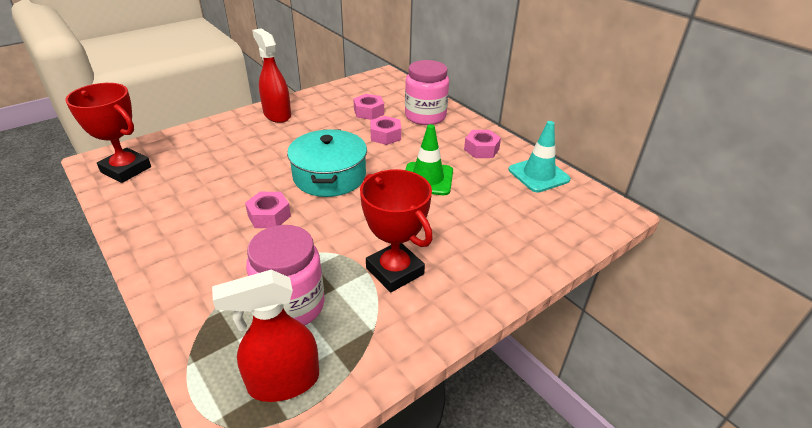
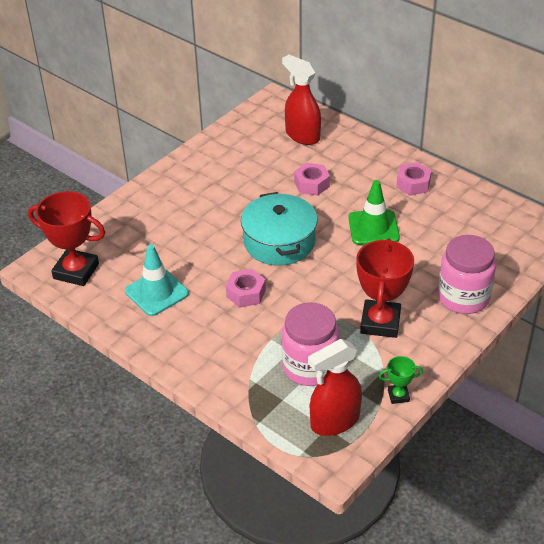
camera: 10 degrees left, 5 degrees up
red spray bottle [252,29,291,123] -> red spray bottle moved to [282,54,321,145]
pink nut [353,94,384,120] -> none
red trophy [360,169,433,293] -> red trophy turned 60 degrees clockwise [356,238,414,338]
pink jar [405,60,449,125] -> pink jar moved to [438,235,496,314]
turquoise traffic cone [508,121,571,193] -> turquoise traffic cone moved to [125,245,189,316]
none -> green trophy [379,356,423,404]

